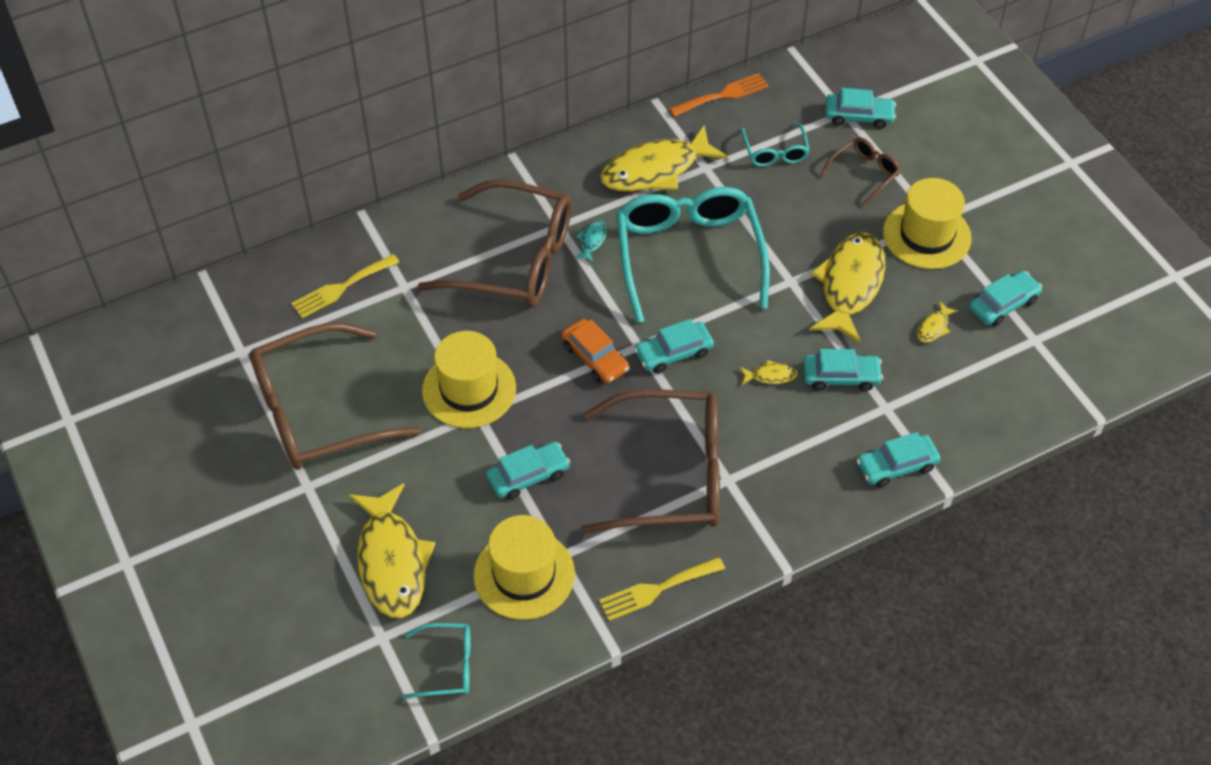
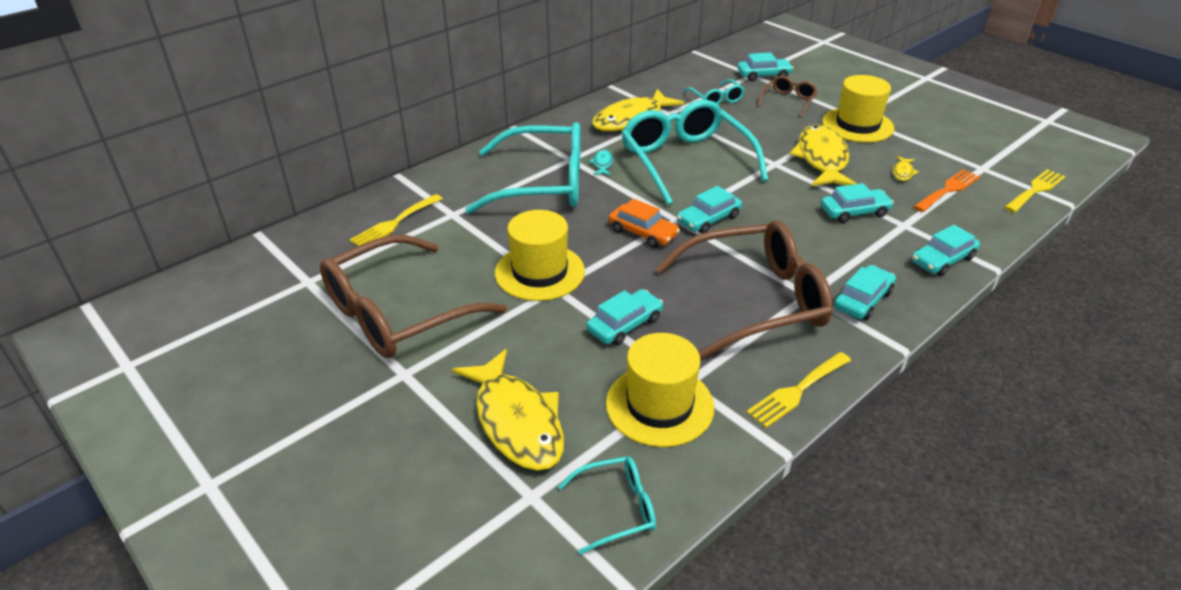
camera: 15 degrees left, 15 degrees down
brown glasses [418,179,572,307] -> turquoise glasses [465,122,581,214]
orange fork [669,73,769,117] -> orange fork moved to [913,169,980,212]
yellow fish [740,360,798,385] -> none
turquoise car [969,271,1042,326] -> turquoise car moved to [834,265,896,320]
none -> yellow fork [1004,169,1065,213]

